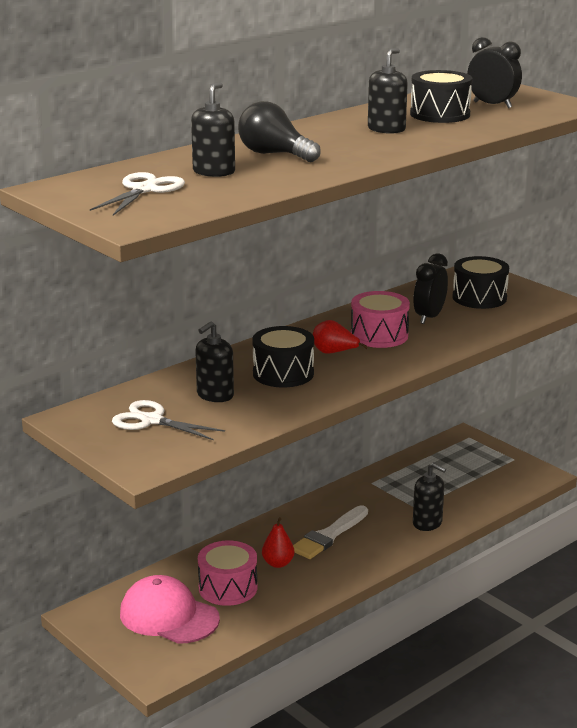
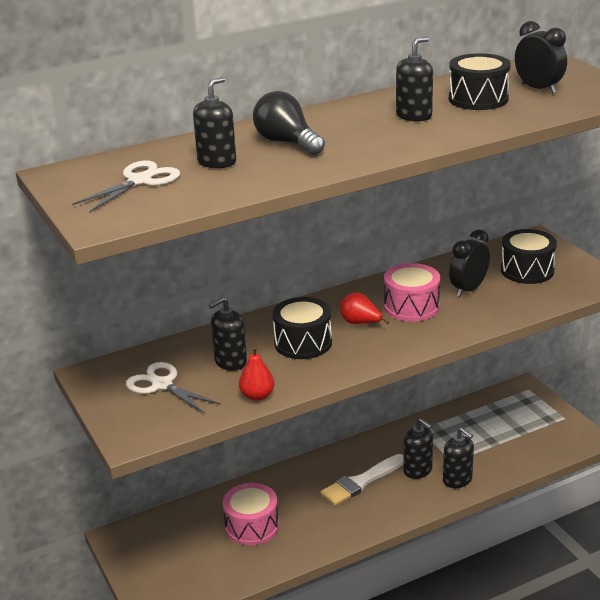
camera: 15 degrees right, 5 degrees up
pink cap [120,575,220,644] -> none
red pear [262,517,294,568] -> red pear moved to [239,347,274,401]
none -> black soap dispenser [403,418,433,479]

